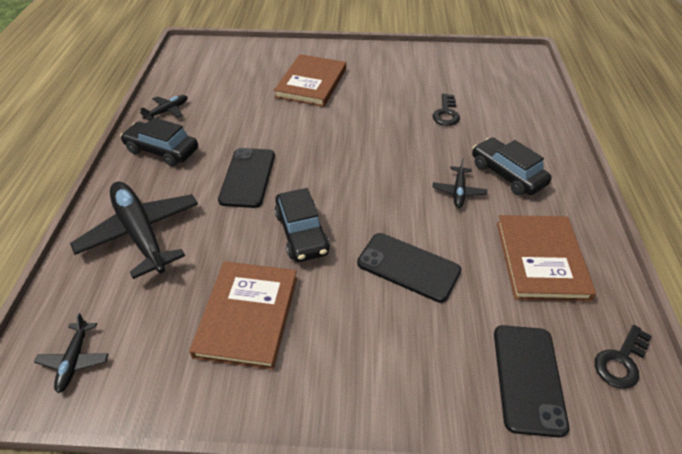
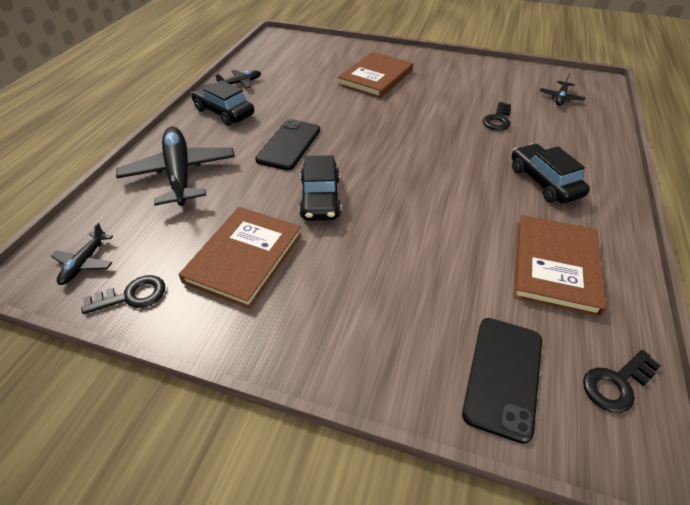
camera: 15 degrees right, 0 degrees up
black phone [357,233,461,303] -> none
black plane [433,158,487,208] -> black plane moved to [540,73,586,106]
none -> black key [81,275,165,314]

